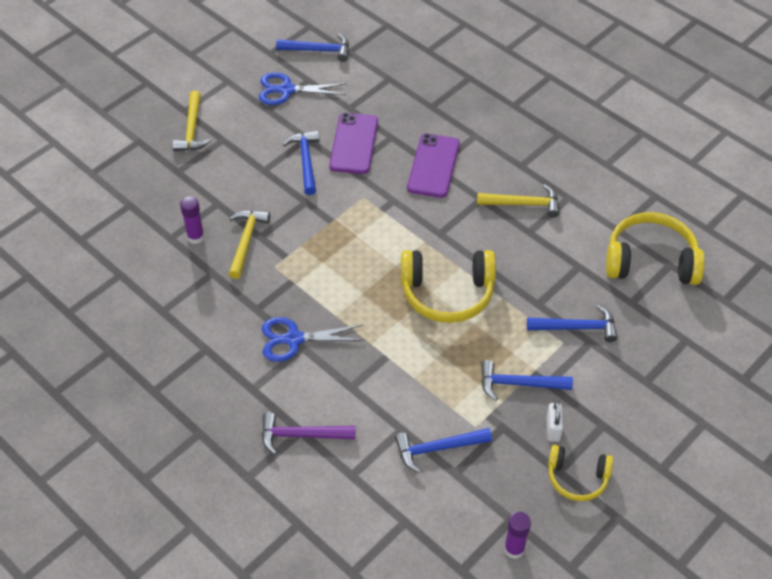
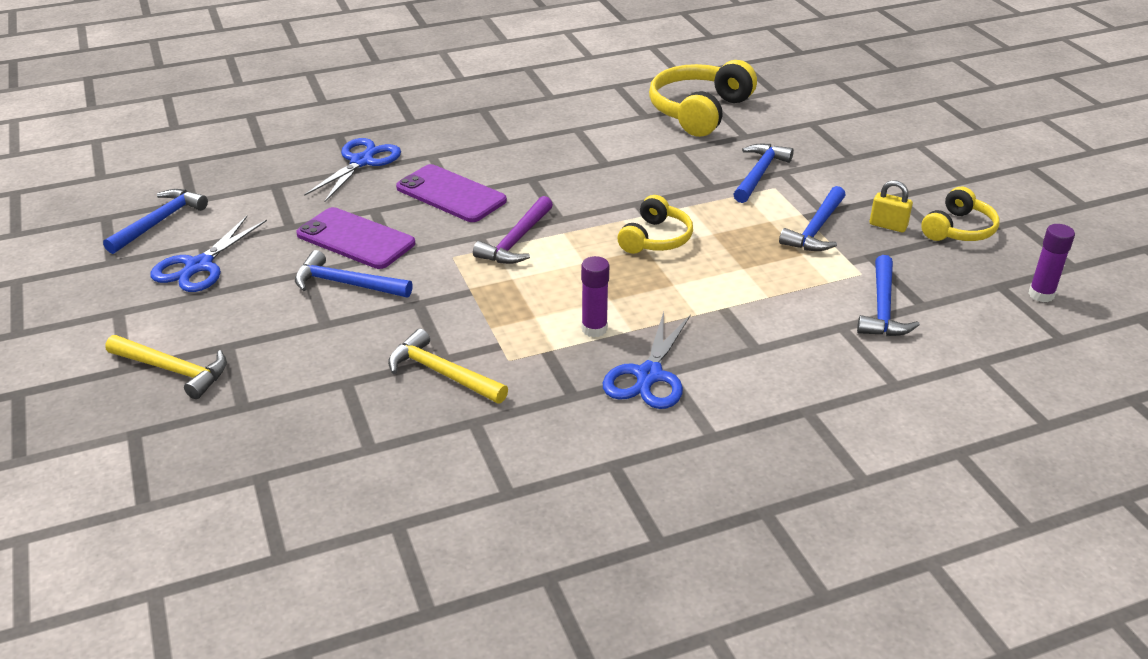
camera: 65 degrees left, 15 degrees down
purple glue stick [180,196,205,244] -> purple glue stick moved to [581,256,609,337]
purple hammer [262,412,355,455] -> purple hammer moved to [473,196,553,264]
yellow headphones [401,250,496,323] -> yellow headphones [618,195,693,254], size x0.60
yellow hammer [477,184,559,217] -> none
white padlock [546,401,563,442] -> yellow padlock [870,180,913,232]
none -> blue scissors [304,138,401,202]

